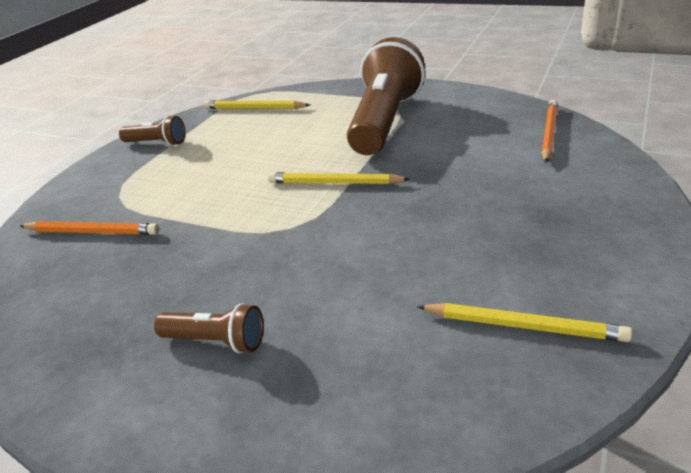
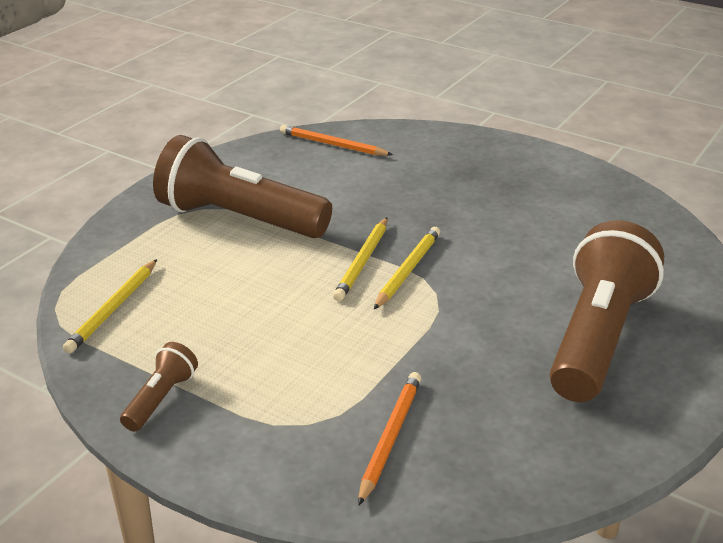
camera: 85 degrees left, 0 degrees up
brown flashlight [154,303,264,353] -> brown flashlight [550,220,664,402], size x2.26
yellow pencil [417,303,632,342] -> yellow pencil moved to [374,227,440,309]

